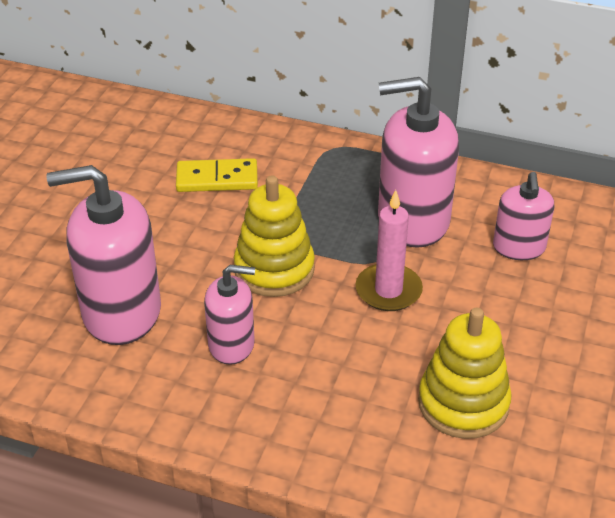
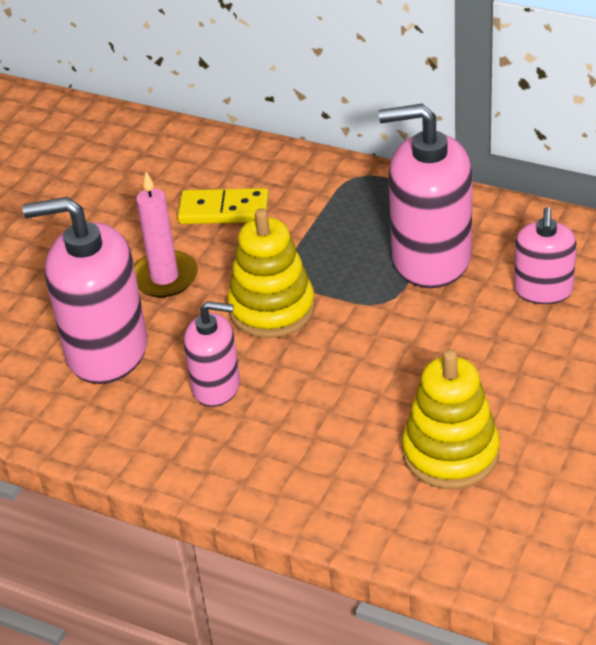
camera: 10 degrees right, 0 degrees up
pink candle [356,190,423,311] -> pink candle moved to [134,172,198,297]

